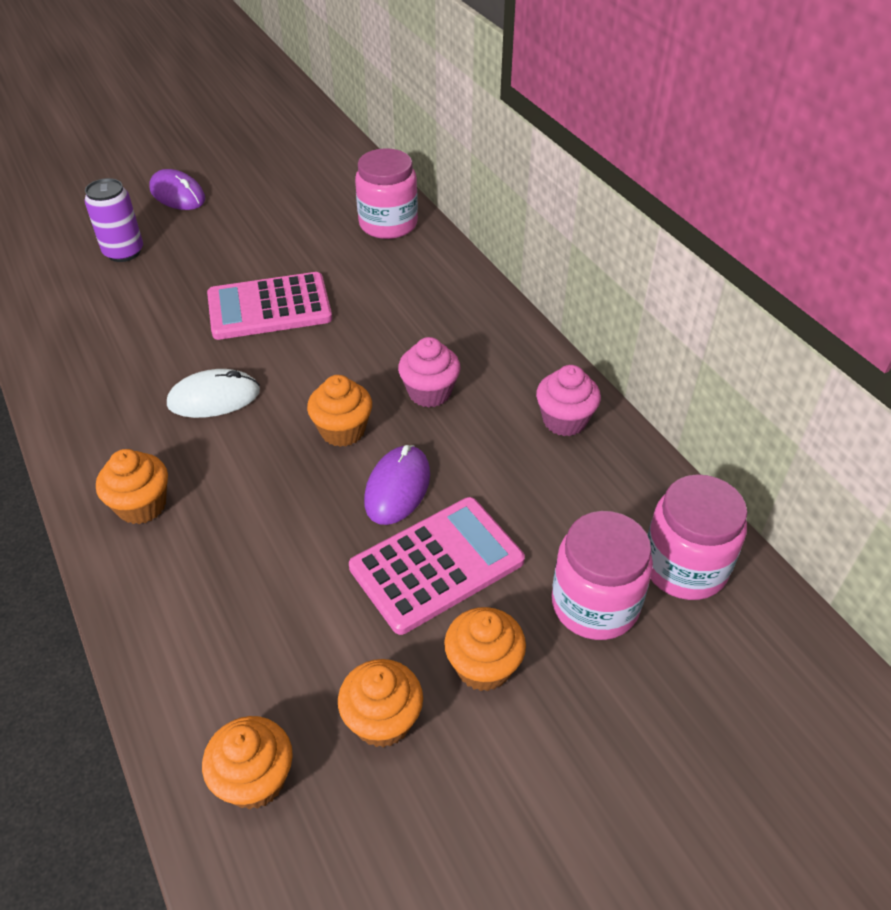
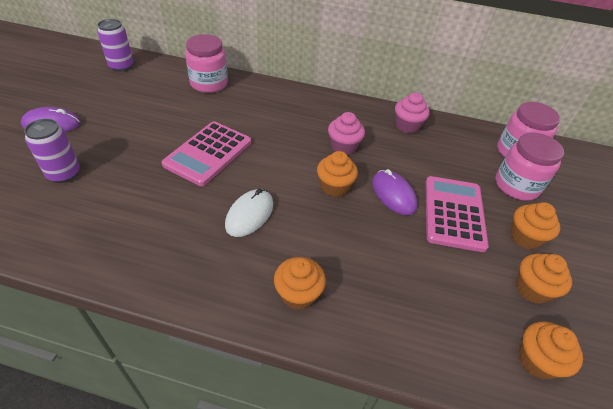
camera: 50 degrees left, 0 degrees up
none -> purple can [97,19,133,72]

